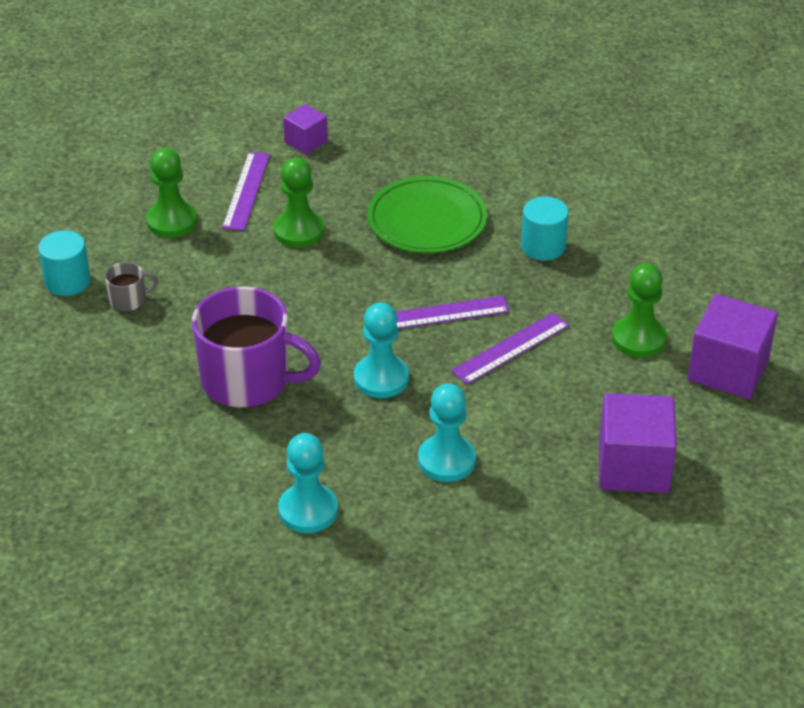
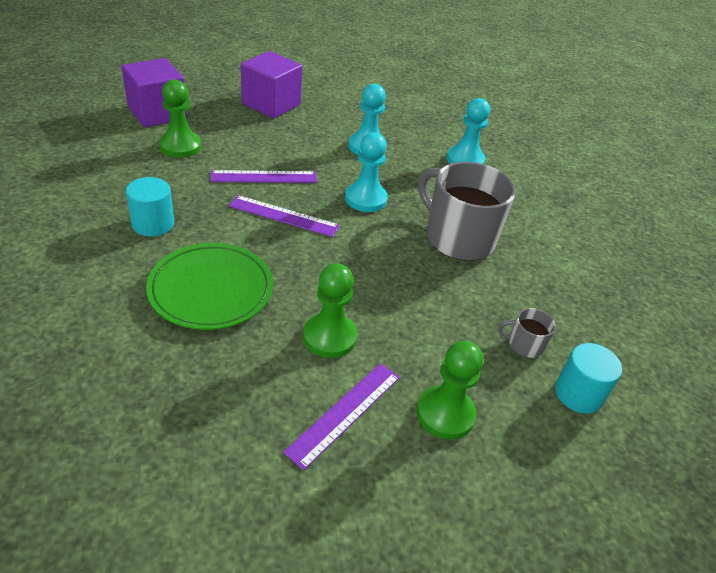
camera: 155 degrees left, 0 degrees up
purple mug [192,286,321,408] -> grey mug [418,162,516,261]
purple cube [283,104,328,154] -> none

